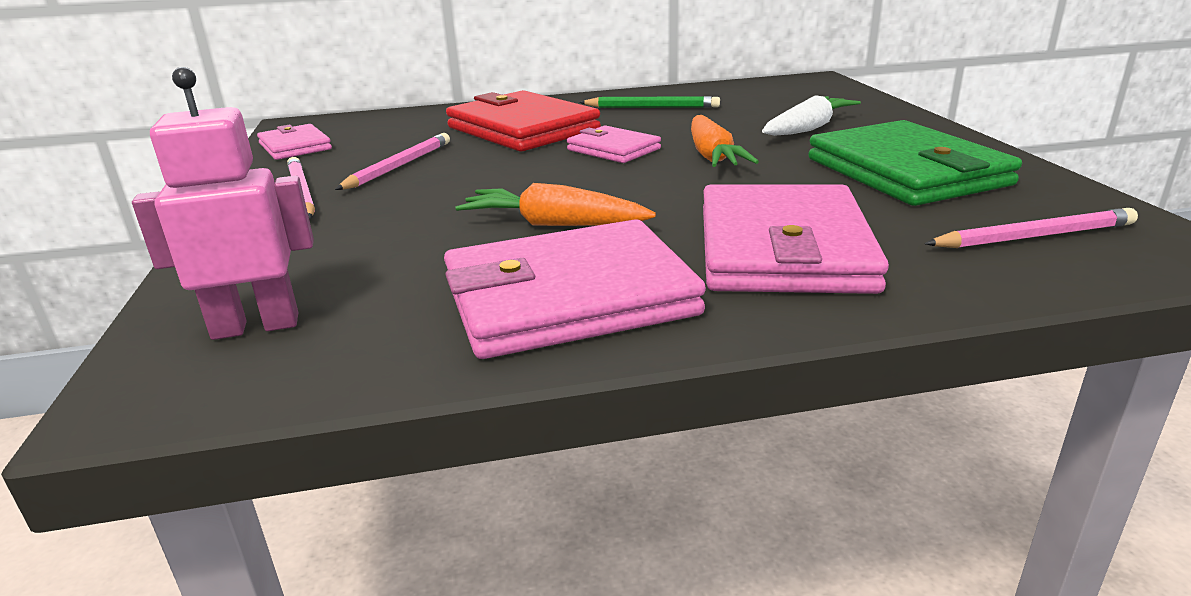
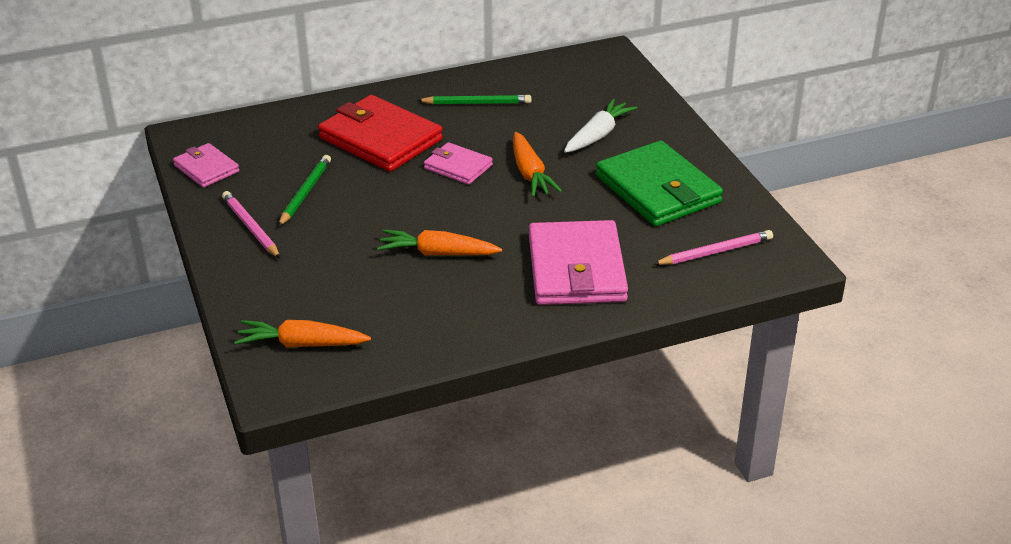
camera: 10 degrees left, 10 degrees up
pink robot [132,67,314,340] -> orange carrot [234,320,371,348]
pink pencil [335,133,450,190] -> green pencil [278,155,331,227]
pink wallet [444,219,706,359] -> none

